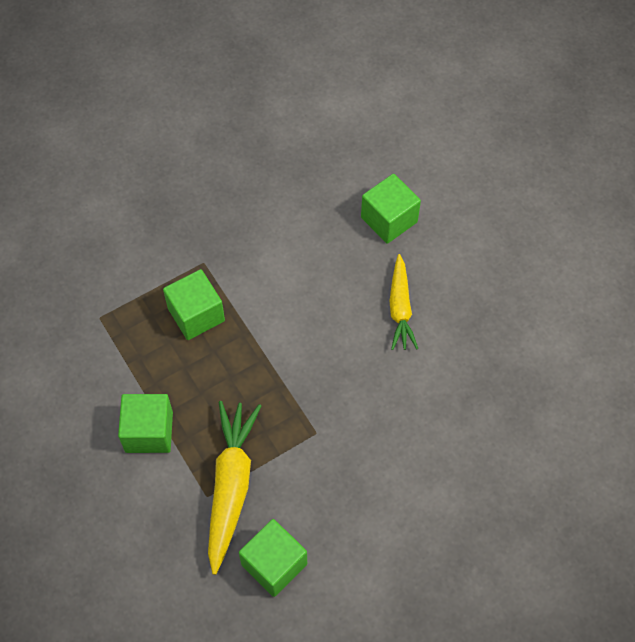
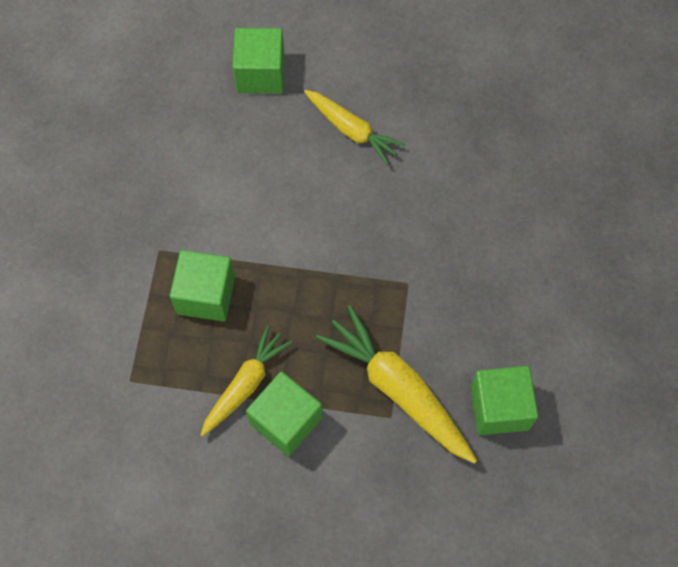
camera: 50 degrees left, 5 degrees up
none -> yellow carrot [201,325,293,437]

